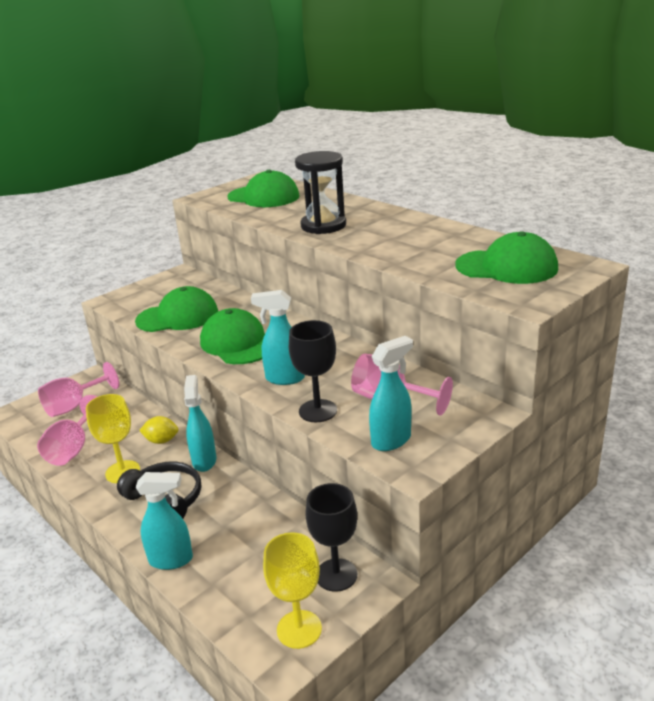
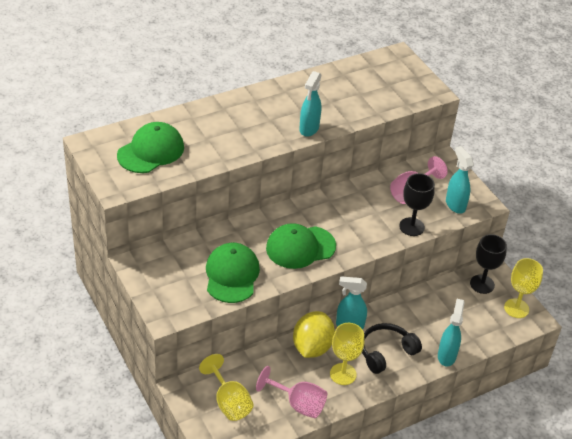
camera: 80 degrees left, 15 degrees up
pink goblet [38,362,119,417] -> yellow goblet [199,354,254,421]
yellow lemon [139,416,178,444] -> yellow lemon [293,311,335,358], size x1.86
turquoise spray bottle [251,290,305,385] -> turquoise spray bottle moved to [299,71,322,137]
black hourglass [295,151,346,234] -> none
green cap [455,231,558,284] -> none

